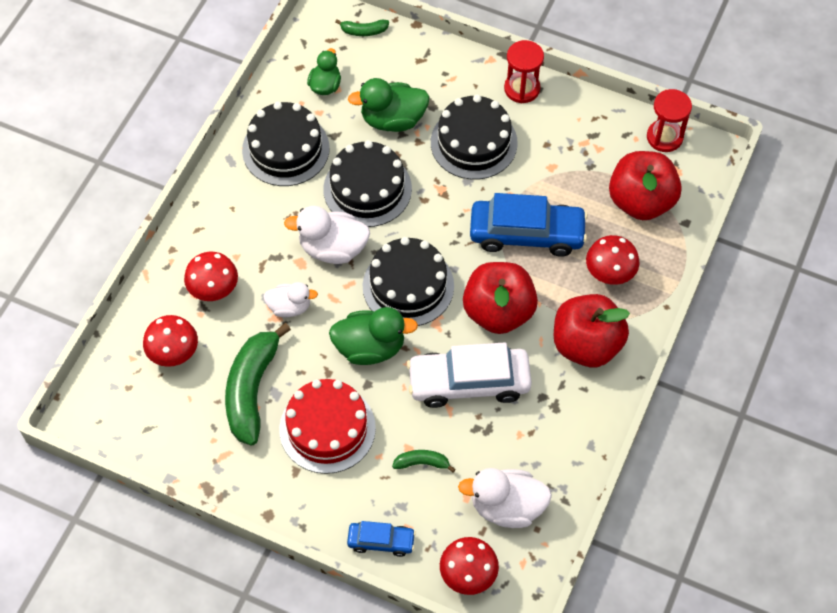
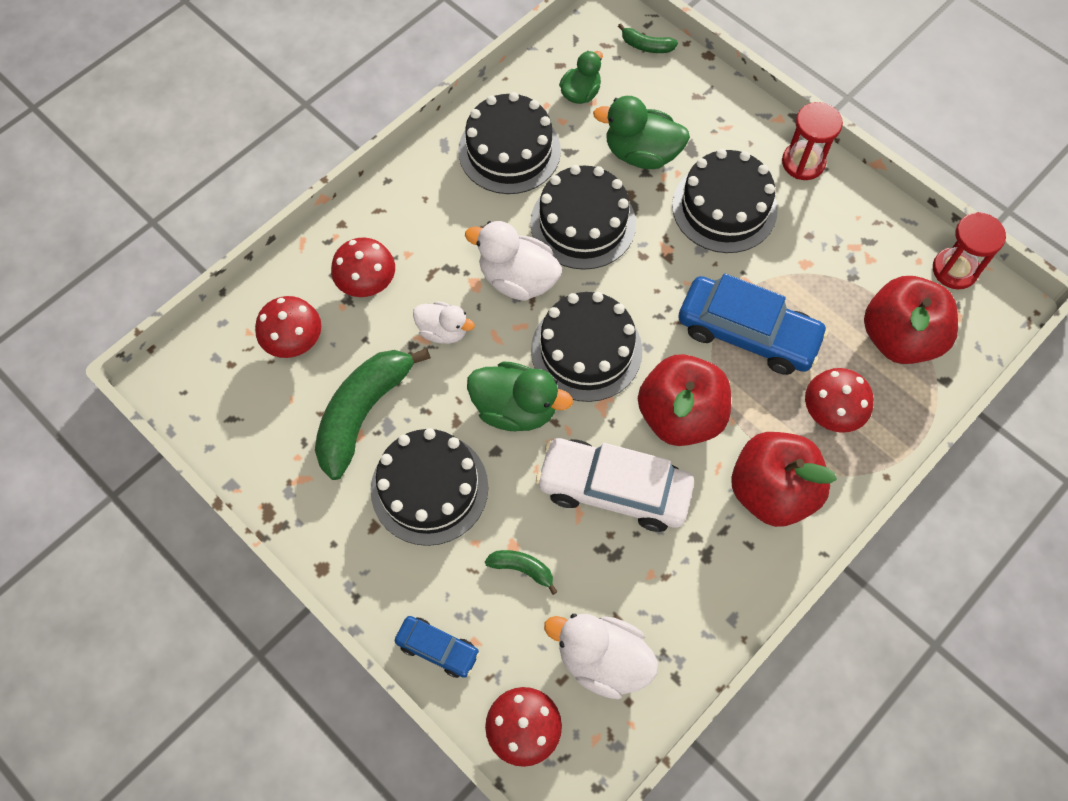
camera: 20 degrees right, 5 degrees up
red cake [279,379,376,474] -> black cake [371,428,488,546]

